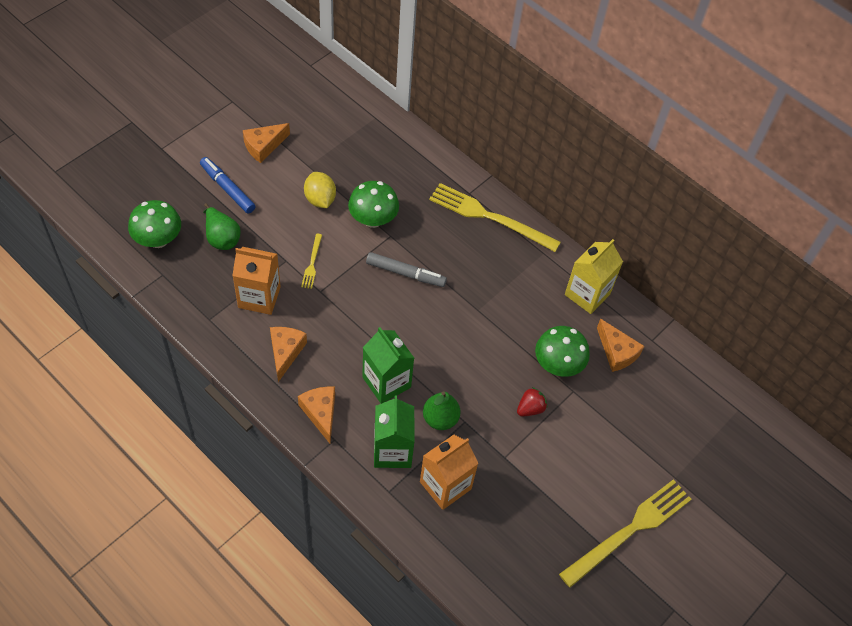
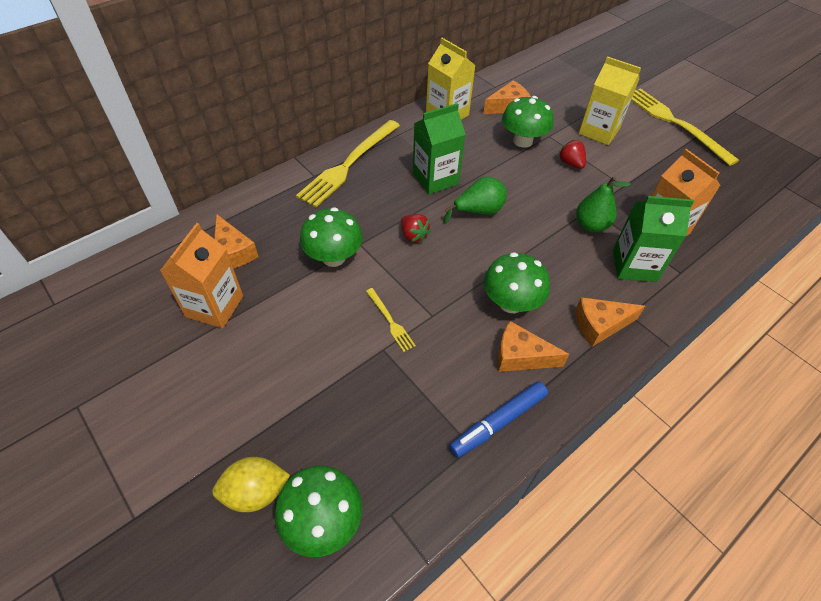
camera: 80 degrees left, 5 degrees down
blue marker [200,157,256,214] -> blue marker moved to [449,381,548,458]
green pear [203,203,241,250] -> green pear moved to [444,176,507,224]
orange carton [232,247,281,315] -> orange carton moved to [160,223,243,328]
orange cheese [243,123,290,163] -> orange cheese moved to [214,214,259,269]
yellow fork [301,234,322,289] -> yellow fork turned 45 degrees clockwise [366,288,416,352]
yellow lemon [304,172,336,208] -> yellow lemon moved to [212,457,290,512]
green carton [362,327,414,404] -> green carton moved to [413,103,466,194]
grey marker [366,252,447,287] -> red strawberry [401,214,431,242]
none -> green mushroom [484,252,550,313]
none -> yellow carton [579,56,641,145]

